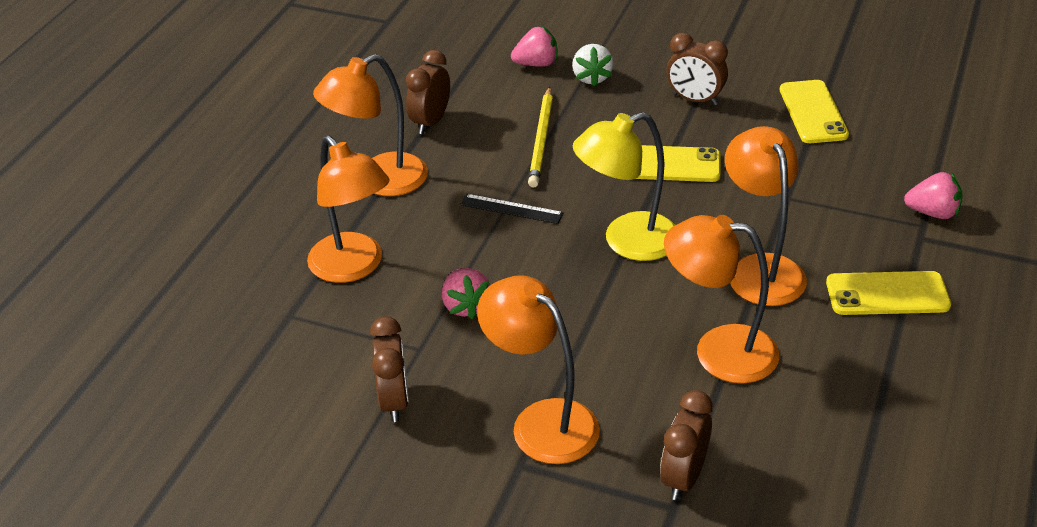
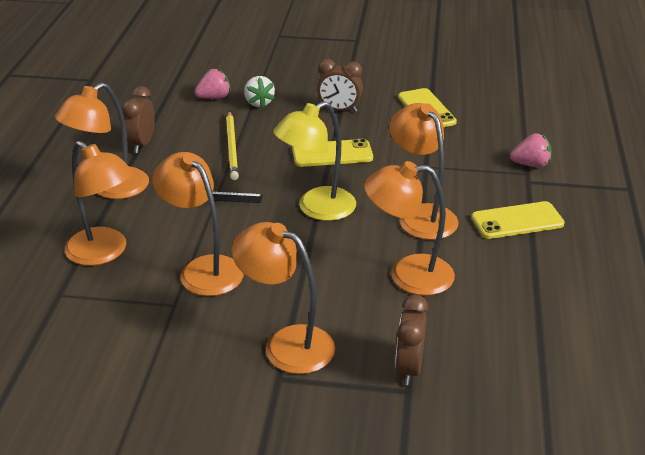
camera: 15 degrees left, 5 degrees down
brown clock [370,316,409,422] -> none
pink strawberry [442,268,490,319] -> orange lamp [153,152,244,296]

